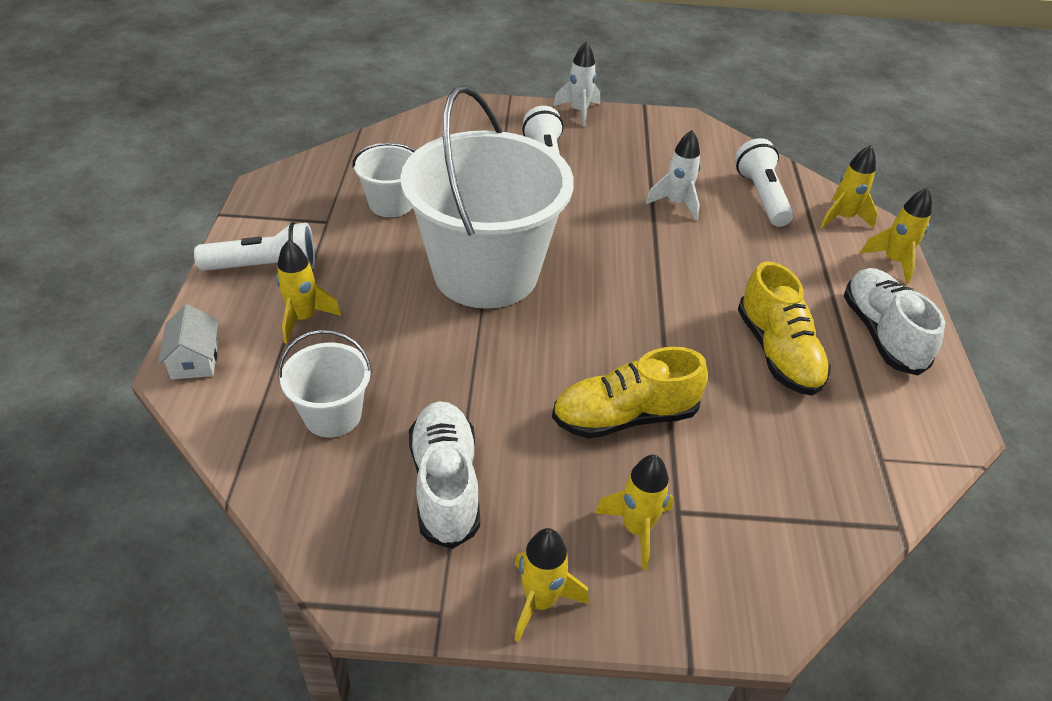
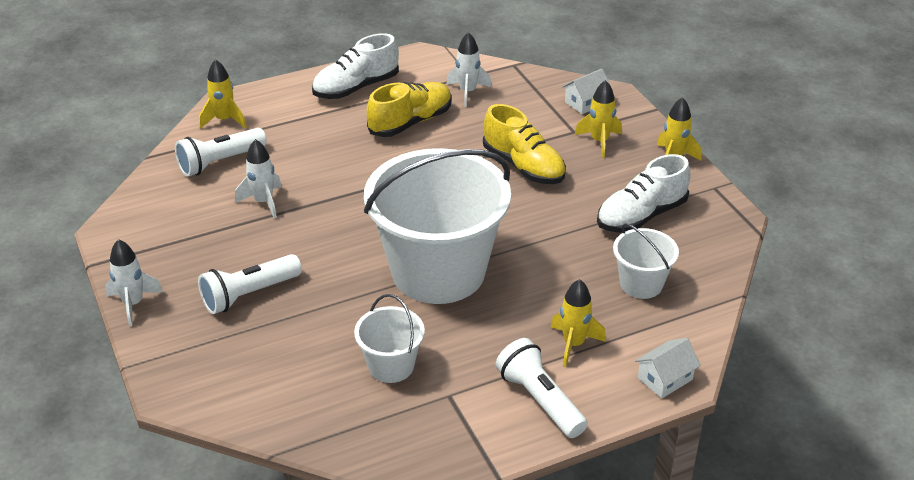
camera: 115 degrees left, 5 degrees down
yellow rocket [860,188,932,284] -> none
none -> white rocket [447,32,492,107]
none -> white house [562,69,610,114]

